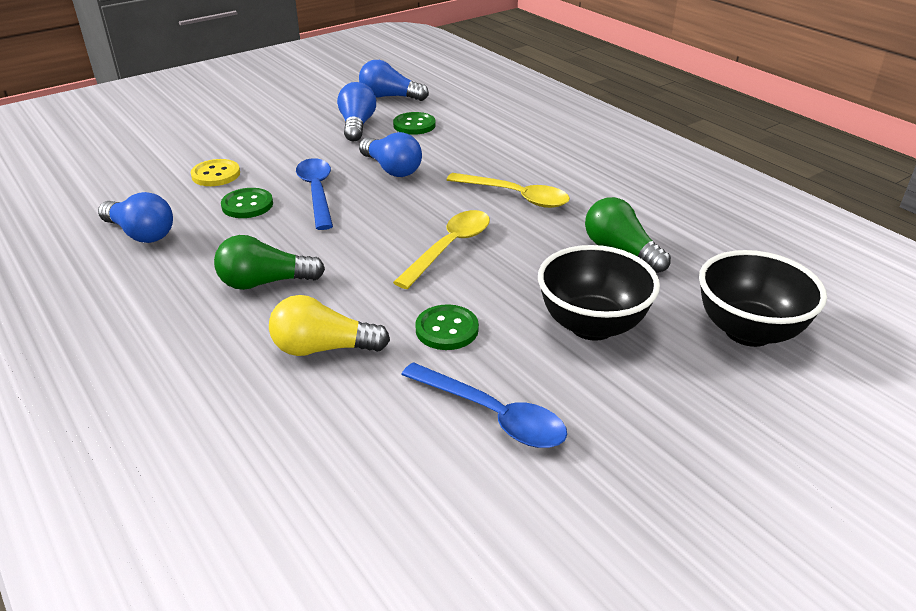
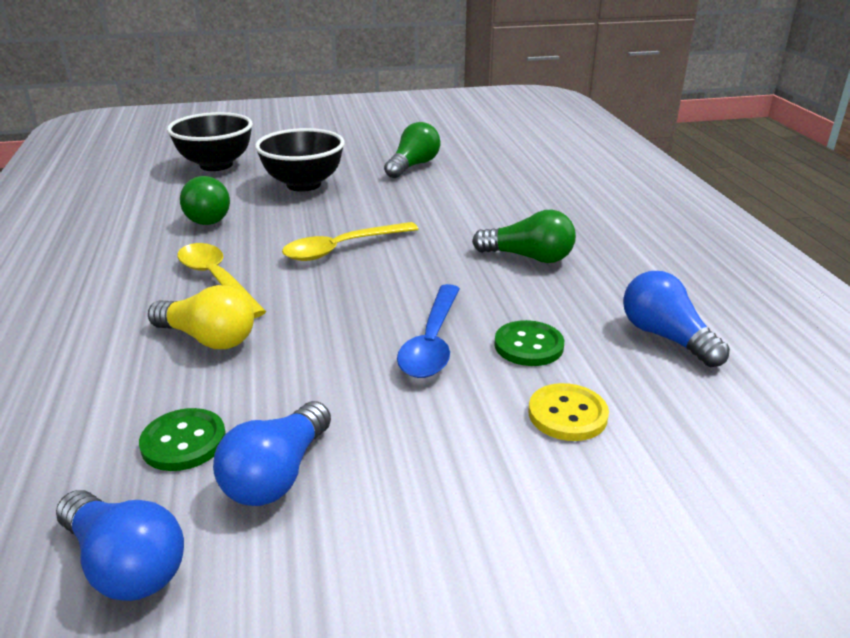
camera: 155 degrees left, 5 degrees down
yellow light bulb [269,295,390,356] -> yellow light bulb moved to [148,285,254,349]
blue light bulb [359,132,422,177] -> none
blue spoon [401,362,567,448] -> green light bulb [384,122,440,178]
green button [415,304,479,350] -> none

